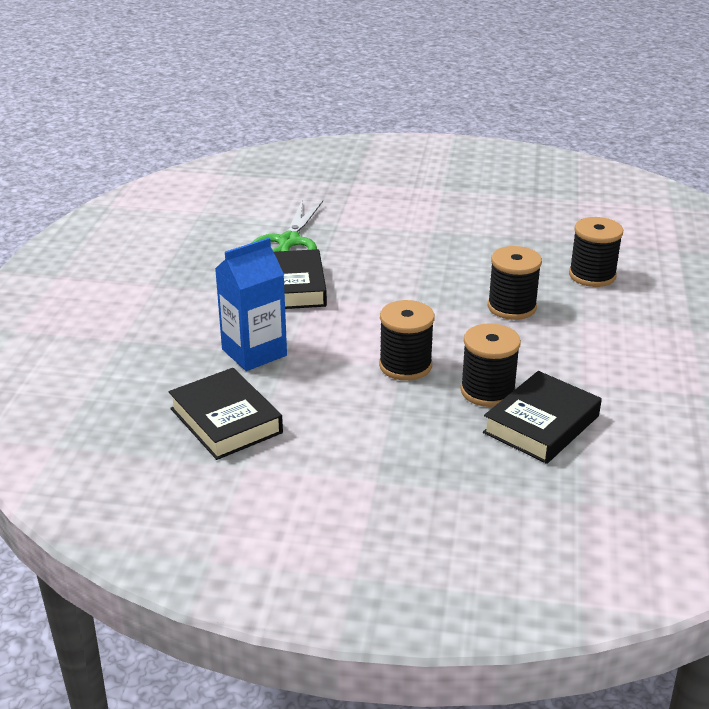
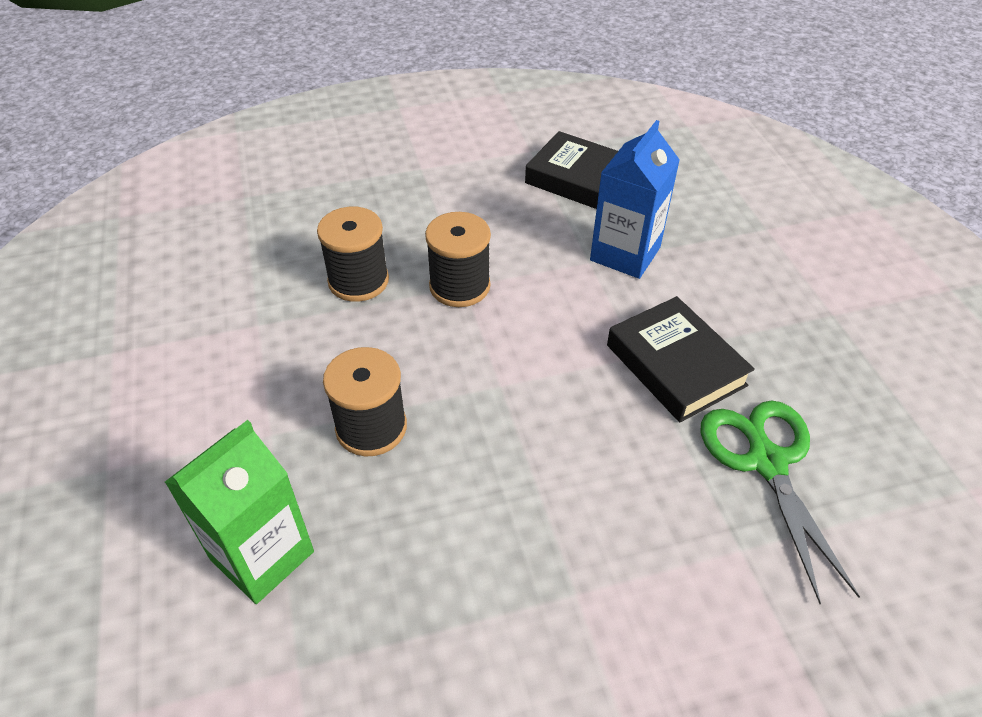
camera: 155 degrees right, 15 degrees up
black book [483,371,602,464] -> none
black spool [569,217,623,287] -> green carton [165,420,314,604]

